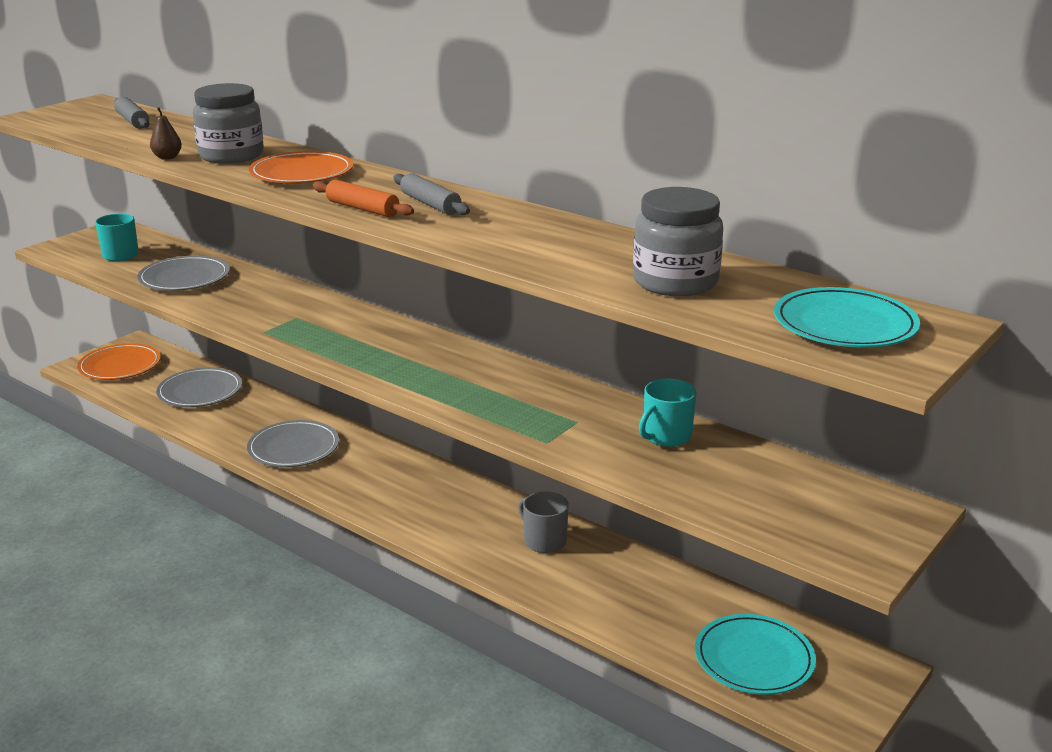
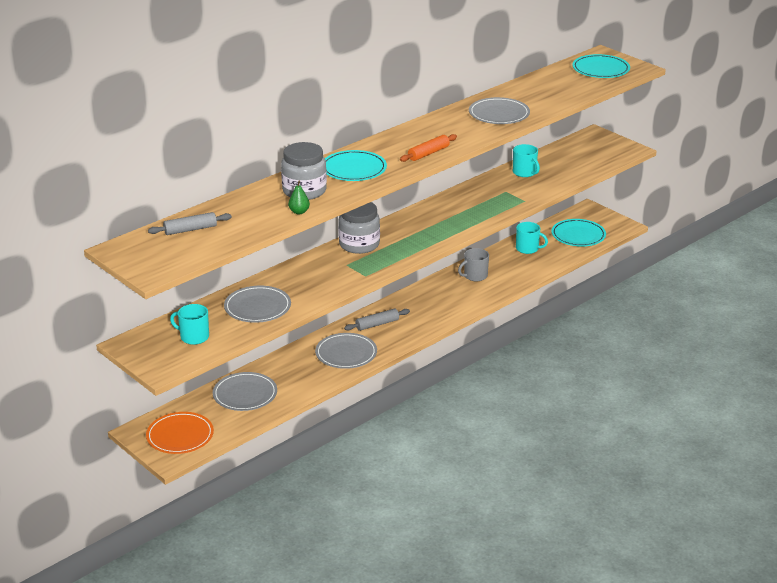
camera: 80 degrees left, 5 degrees up
brown pear [150,107,182,160] -> green pear [288,181,310,214]
orange plate [249,151,353,183] -> turquoise plate [325,150,387,181]
grey rolling pin [394,173,470,215] -> grey rolling pin moved to [344,308,410,331]
grey jar [633,187,723,297] -> grey jar moved to [338,202,380,254]
none -> grey plate [469,97,530,124]
none -> turquoise mug [516,222,548,254]

